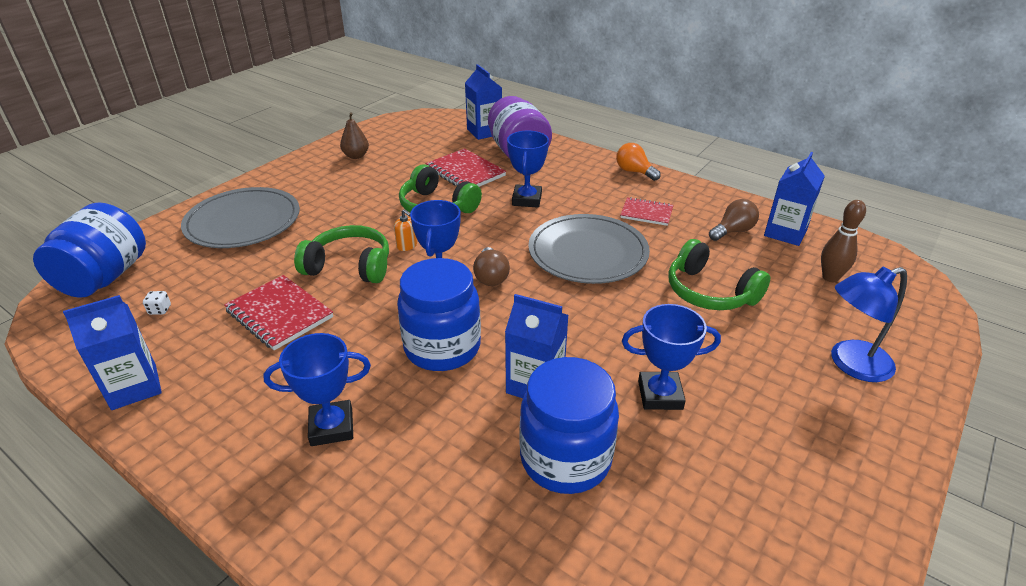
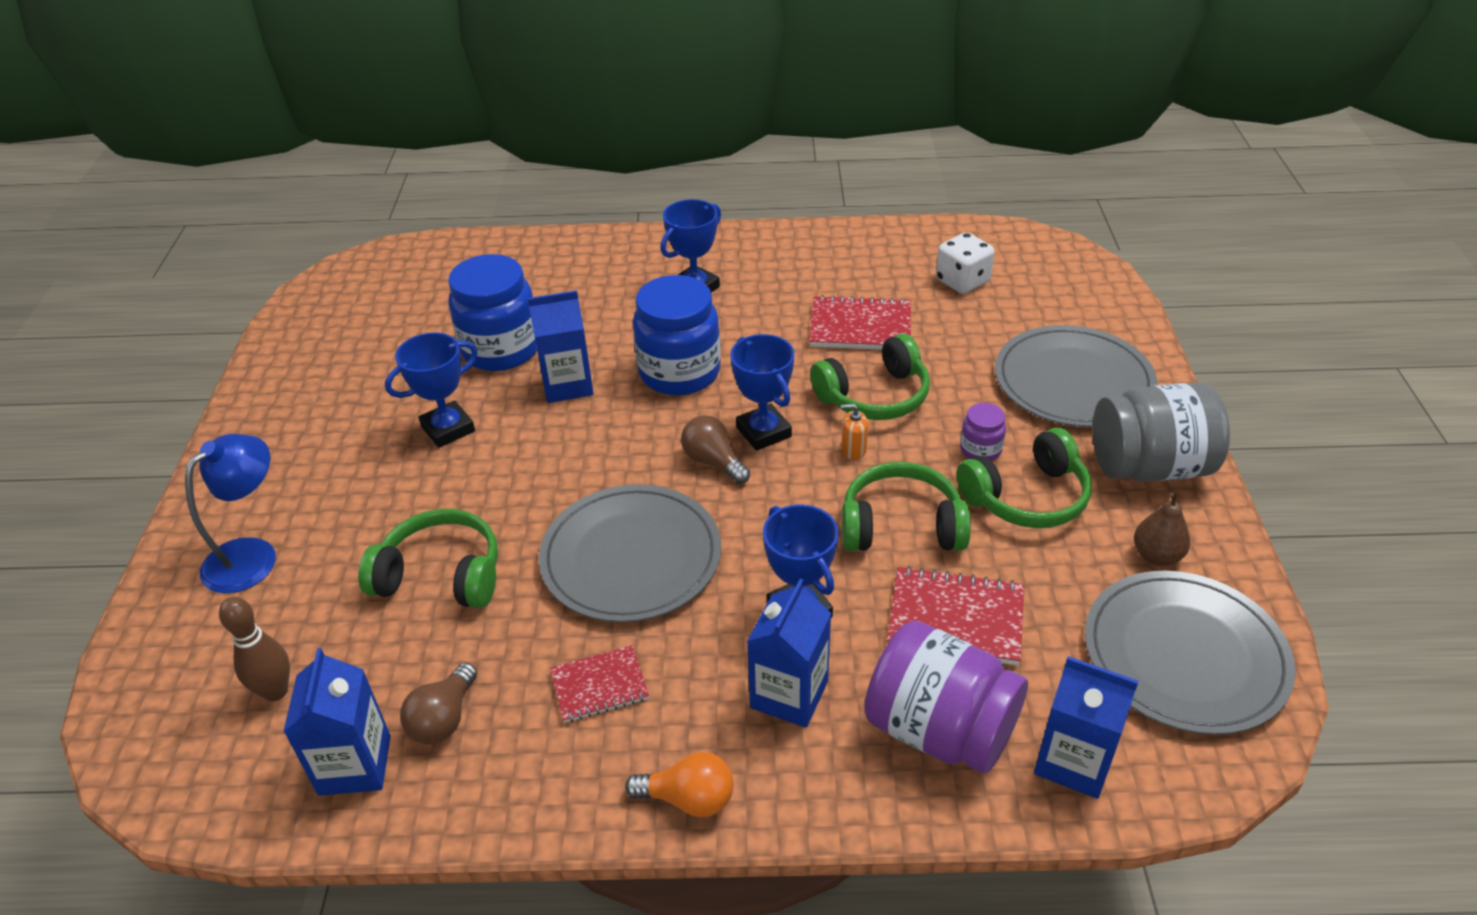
camera: 145 degrees right, 5 degrees up
blue jar [33,202,146,298] -> none
blue carton [63,295,162,410] -> blue carton moved to [747,579,831,728]
white dice [143,291,171,315] -> white dice [936,232,995,294], size x2.21
none -> green headphones [956,428,1092,528]
none -> purple jar [960,403,1006,461]
none -> grey plate [1085,571,1296,735]
none -> grey jar [1093,383,1230,482]

